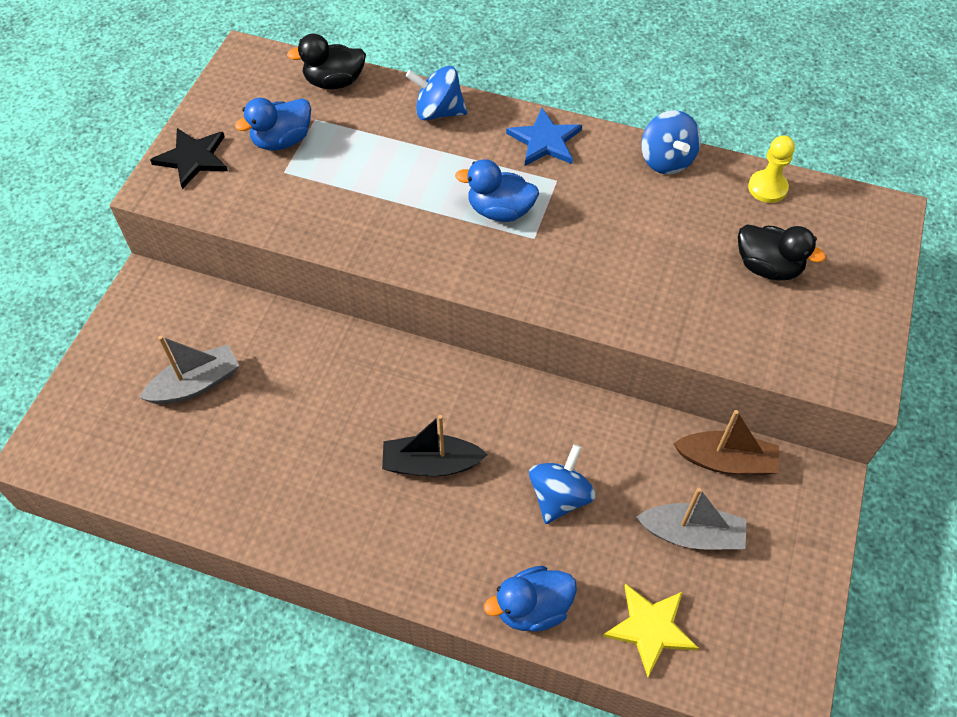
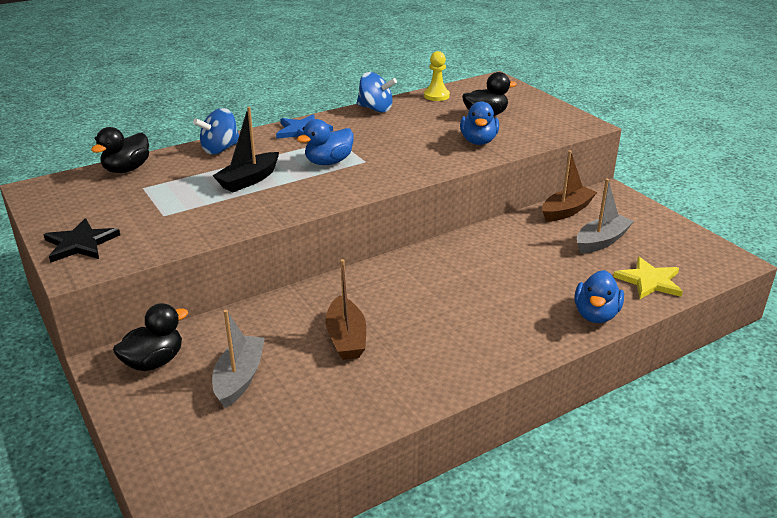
camera: 50 degrees left, 25 degrees down
blue duck [235,98,311,151] -> blue duck moved to [460,101,499,145]
black boat [382,415,488,477] -> black boat moved to [212,107,279,192]
blue spinning top [529,444,596,524] -> none
none -> black duck [113,303,188,371]
none -> brown boat [325,259,366,360]

